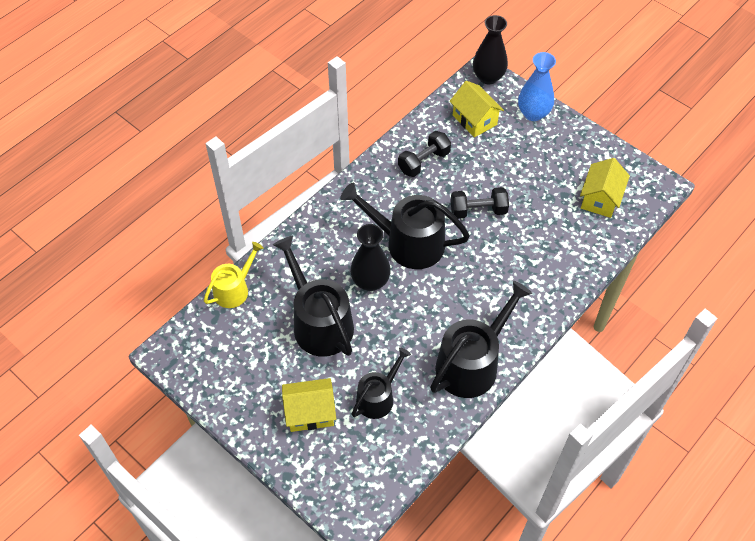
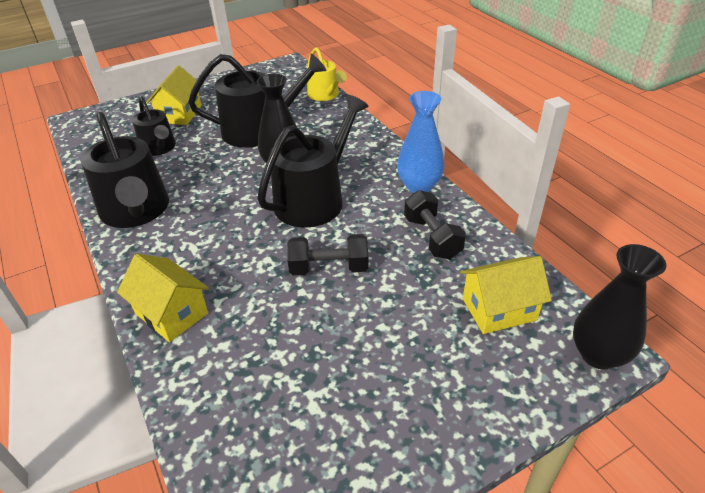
camera: 110 degrees right, 15 degrees down
black dumbbell [451,187,509,219] -> black dumbbell turned 75 degrees clockwise [287,234,369,275]
blue vase [518,52,556,121] -> blue vase moved to [397,91,445,193]
yellow house [580,158,630,218] -> yellow house moved to [117,254,209,342]

